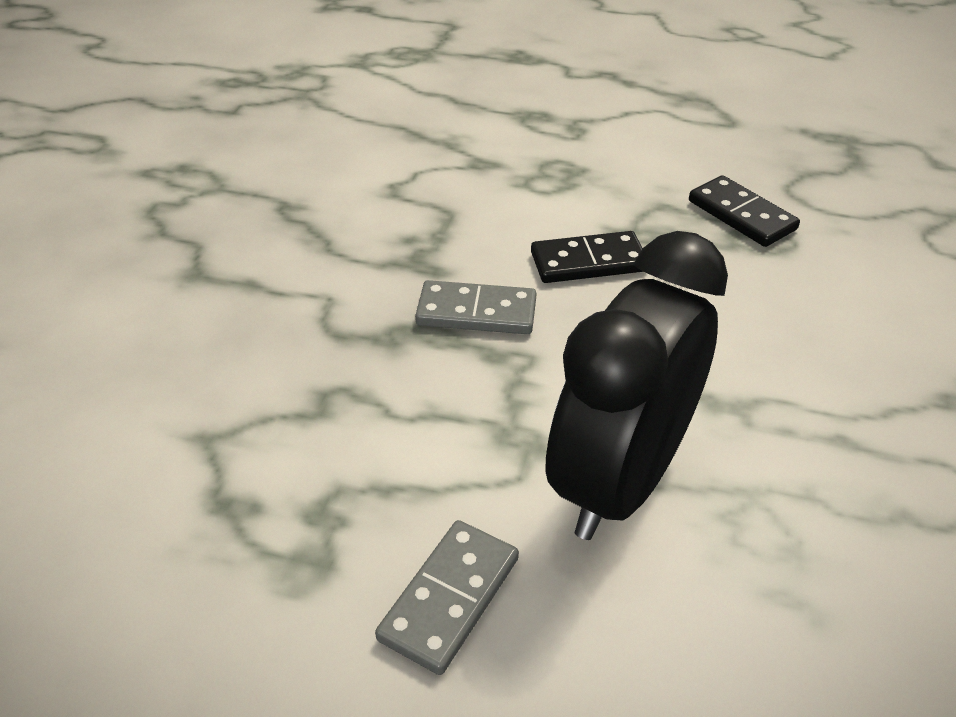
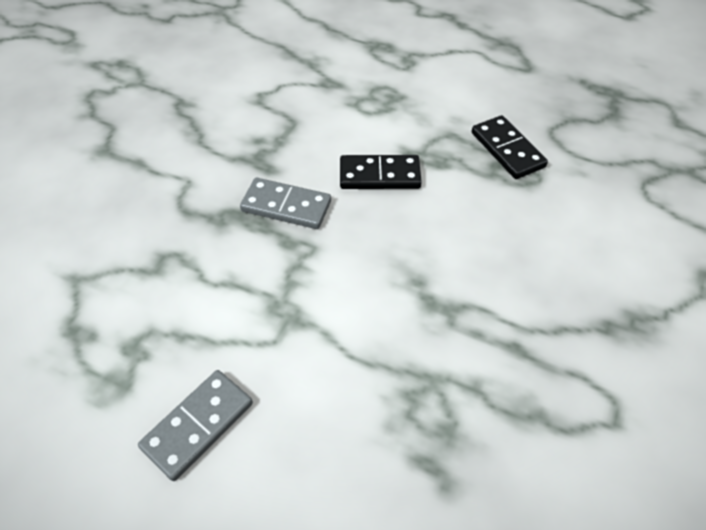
camera: 10 degrees right, 10 degrees up
black clock [546,231,728,540] -> none

